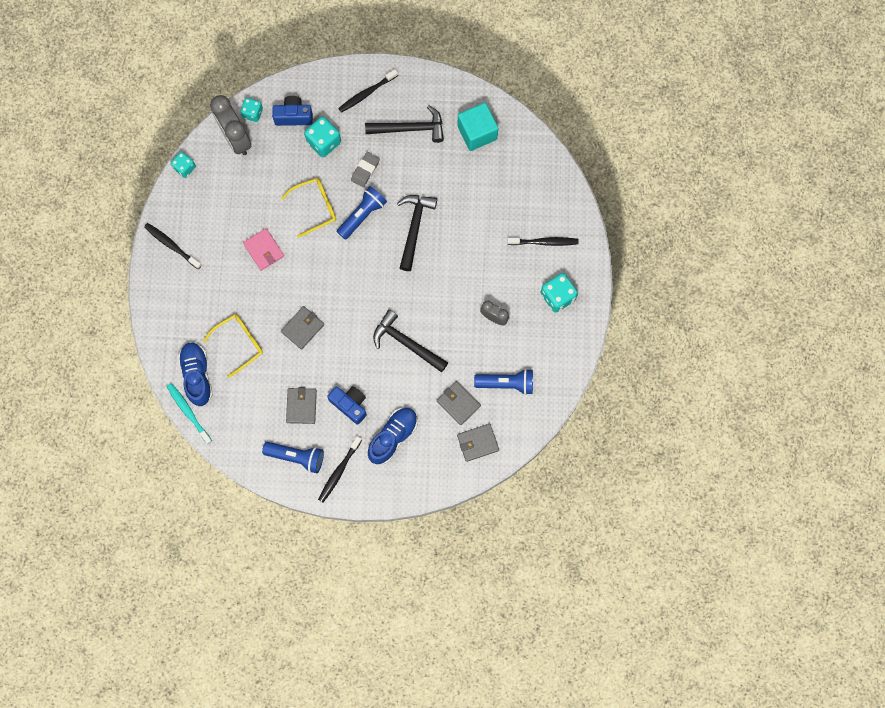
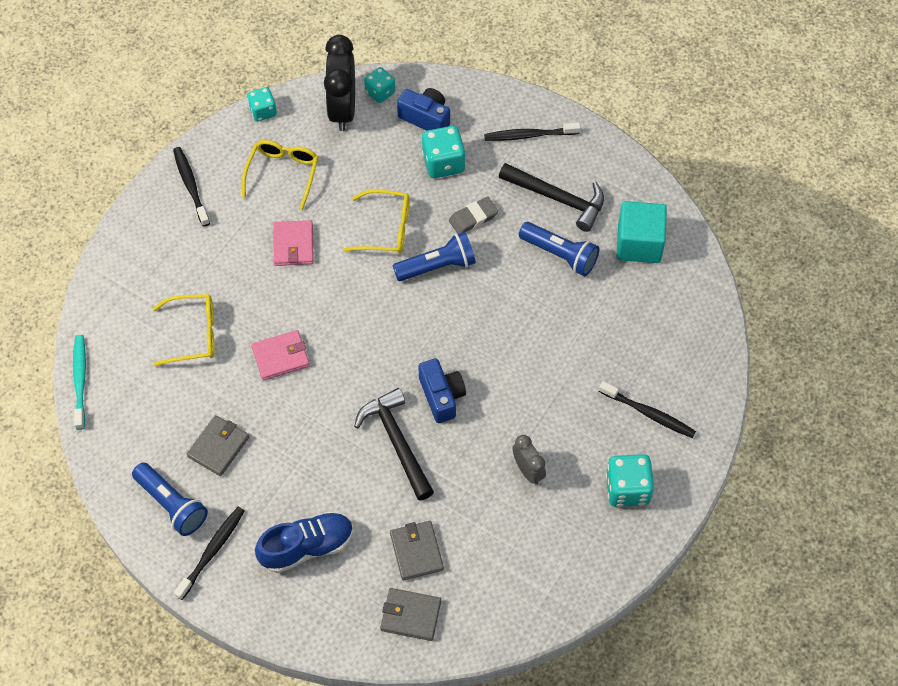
camera: 30 degrees right, 15 degrees down
blue shoe [178,342,213,406] -> none
grey clock [210,95,251,155] -> black clock [324,35,355,131]
grey wallet [281,306,324,350] -> pink wallet [251,330,310,380]
black toothbrush [318,436,362,502] -> black toothbrush turned 150 degrees clockwise [174,507,245,600]
blue camera [327,386,367,425] -> blue camera moved to [418,358,466,423]
black hammer [397,195,437,271] -> none
blue flashlight [474,369,533,395] -> blue flashlight moved to [519,222,599,276]
none -> yellow glasses [242,140,318,210]

